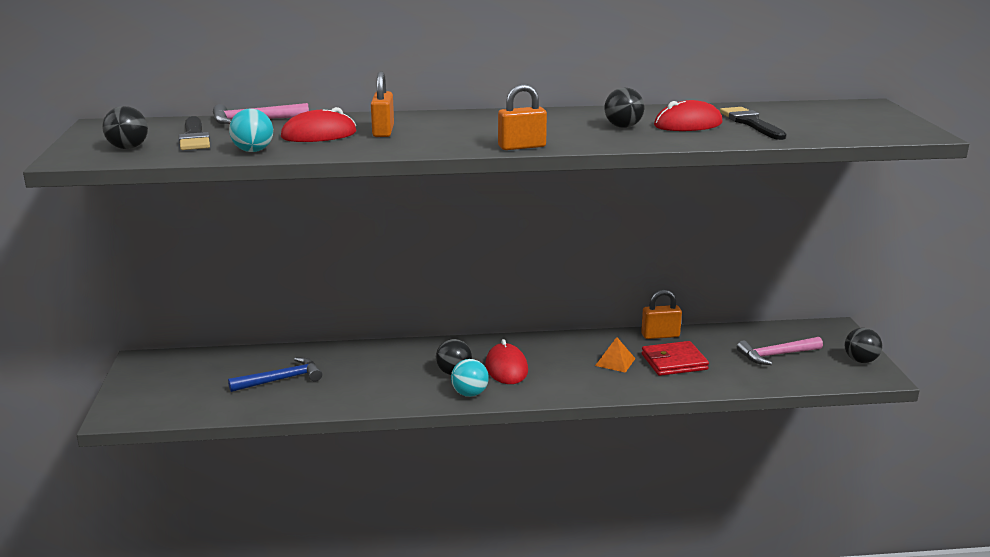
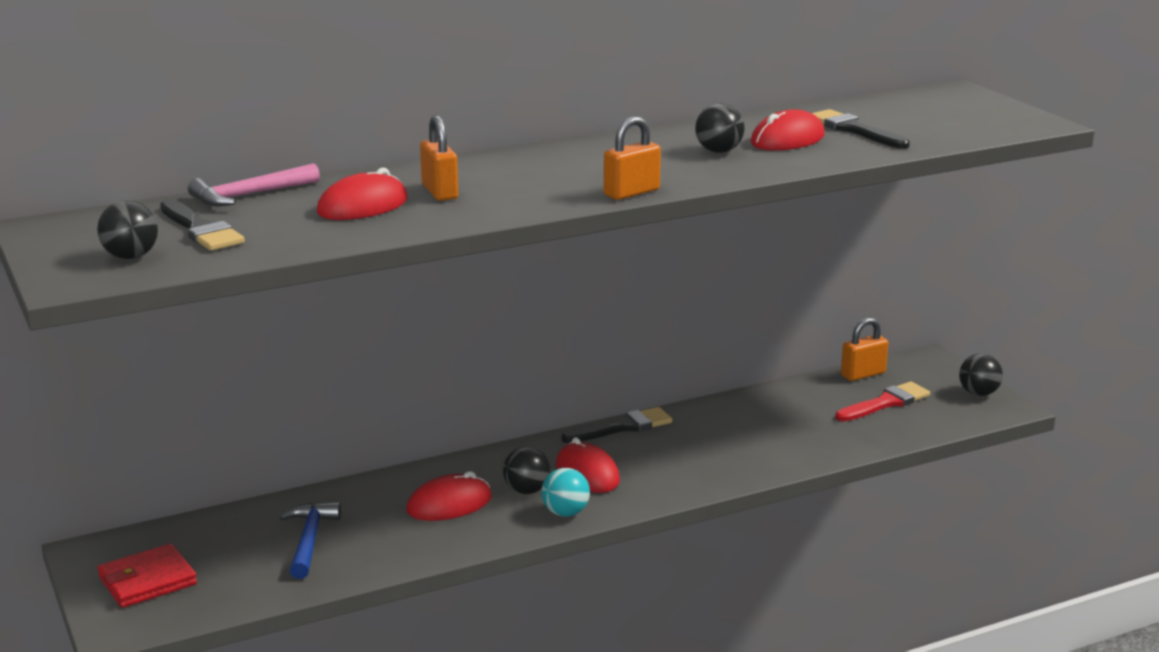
camera: 20 degrees left, 0 degrees up
blue hammer [228,357,322,392] -> blue hammer turned 45 degrees counterclockwise [279,502,341,579]
turquoise ball [229,109,273,152] -> none
orange pyramid [595,337,636,373] -> none
orange padlock [641,290,682,339] -> orange padlock moved to [841,318,888,381]
red wallet [642,341,709,376] -> red wallet moved to [98,543,197,608]
pink hammer [737,337,823,365] -> red brush [835,382,930,422]
none -> red mouse [406,471,492,521]
none -> black brush [561,407,673,443]

